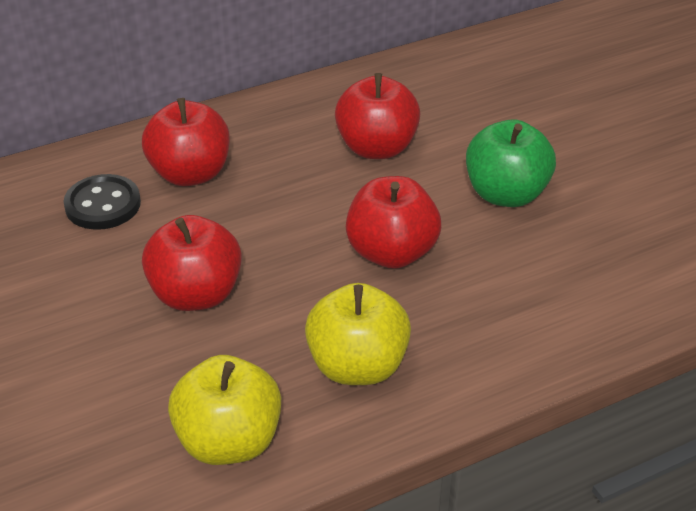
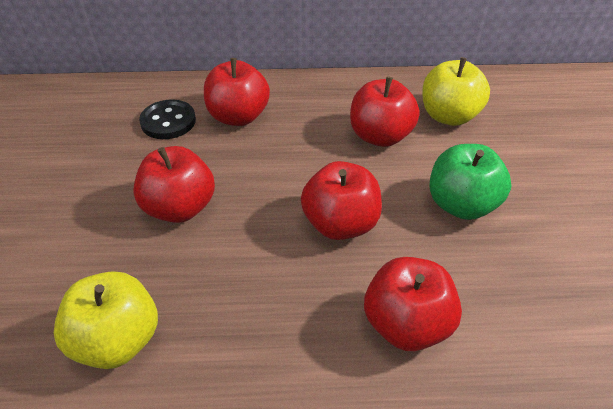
camera: 25 degrees right, 5 degrees up
yellow apple [305,283,411,385] -> yellow apple moved to [422,57,490,126]
none -> red apple [364,257,462,351]

